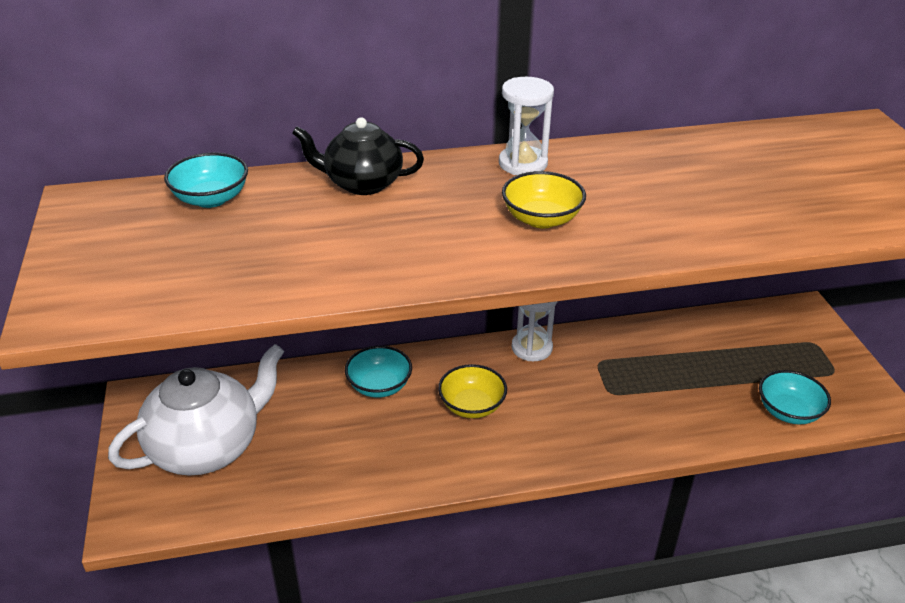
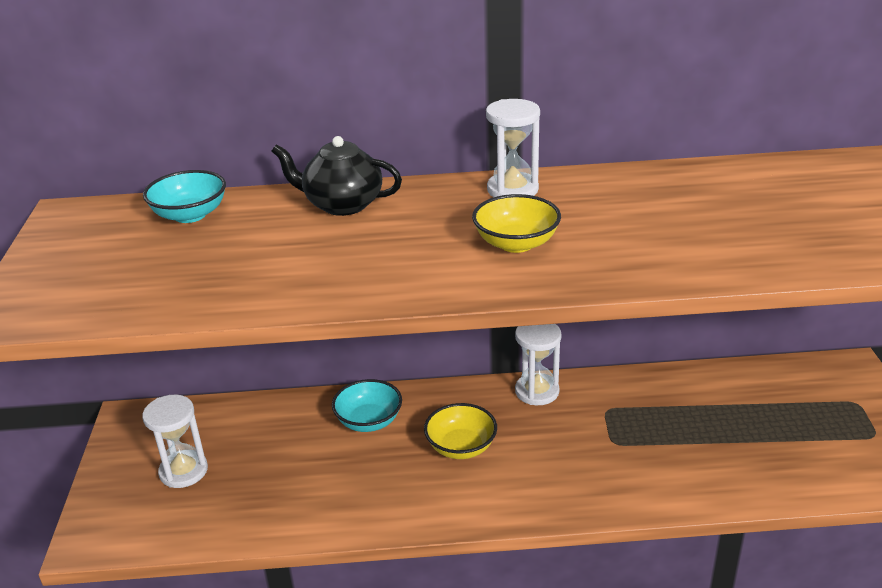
camera: 10 degrees right, 5 degrees down
white teapot [108,344,284,476] -> white hourglass [142,395,208,488]
turquoise bowl [759,370,831,424] -> none

